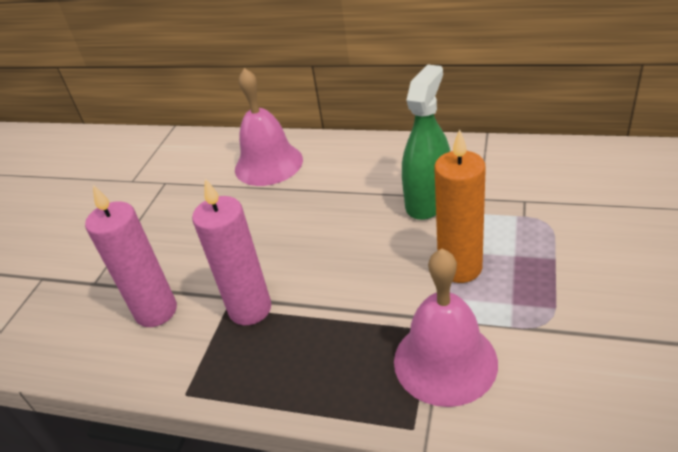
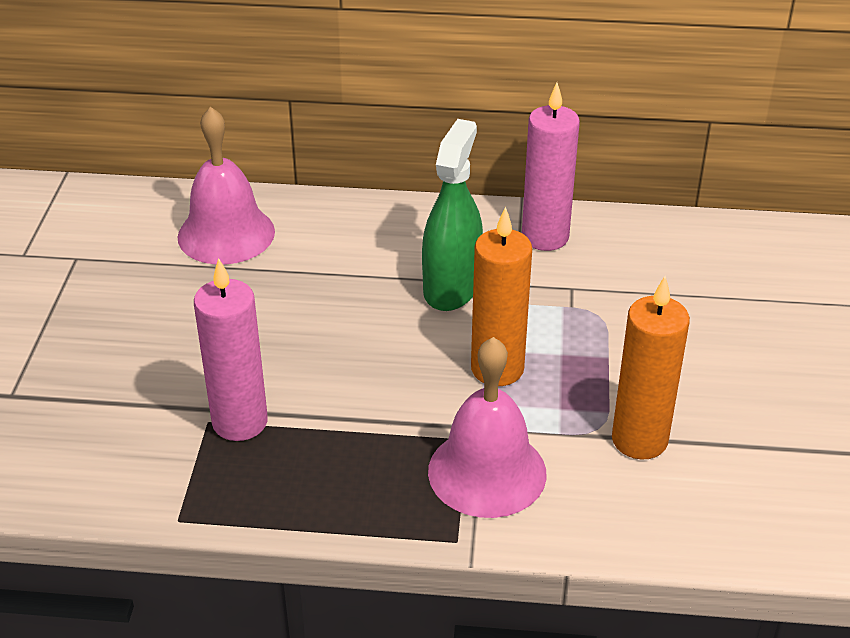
camera: 15 degrees left, 0 degrees up
pink candle [85,185,177,327] -> pink candle moved to [522,83,580,251]
none -> orange candle [612,276,690,460]

